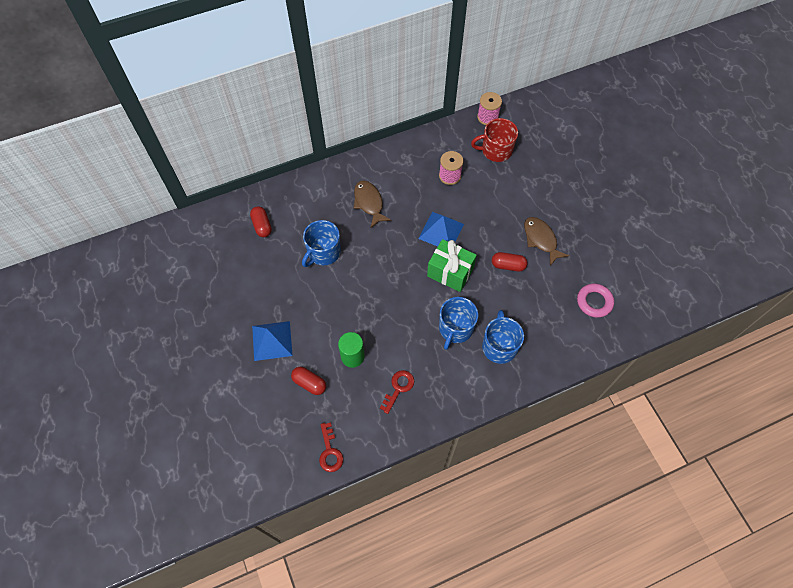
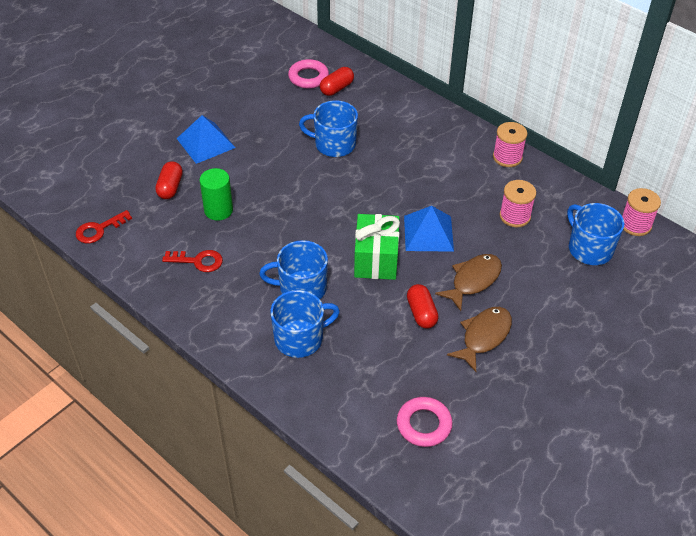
camera: 65 degrees right, 15 degrees down
brown fish [353,181,391,228] -> brown fish moved to [435,254,502,311]
red mug [471,118,518,162] -> blue mug [567,203,624,265]
none -> pink ring [288,59,329,89]
none -> pink spool [493,122,528,167]

